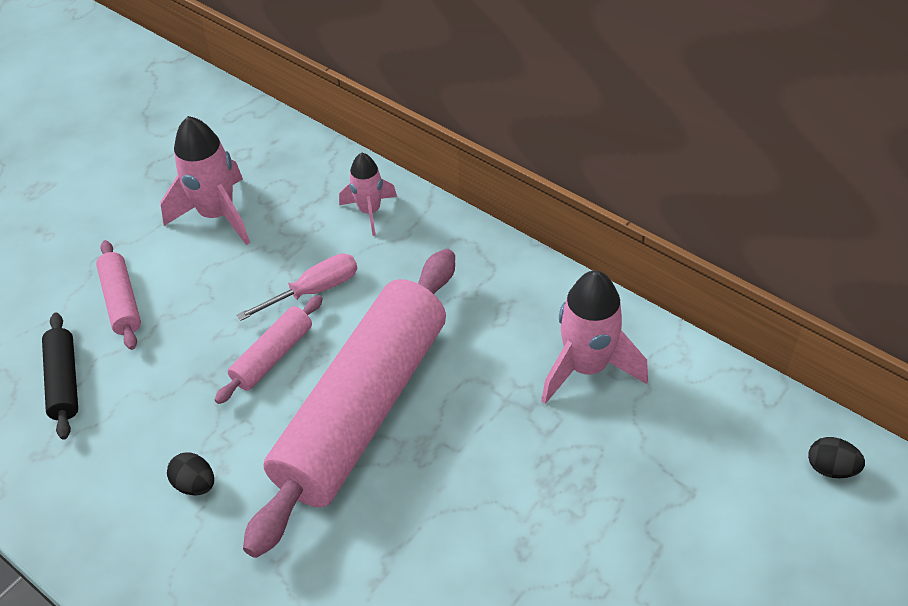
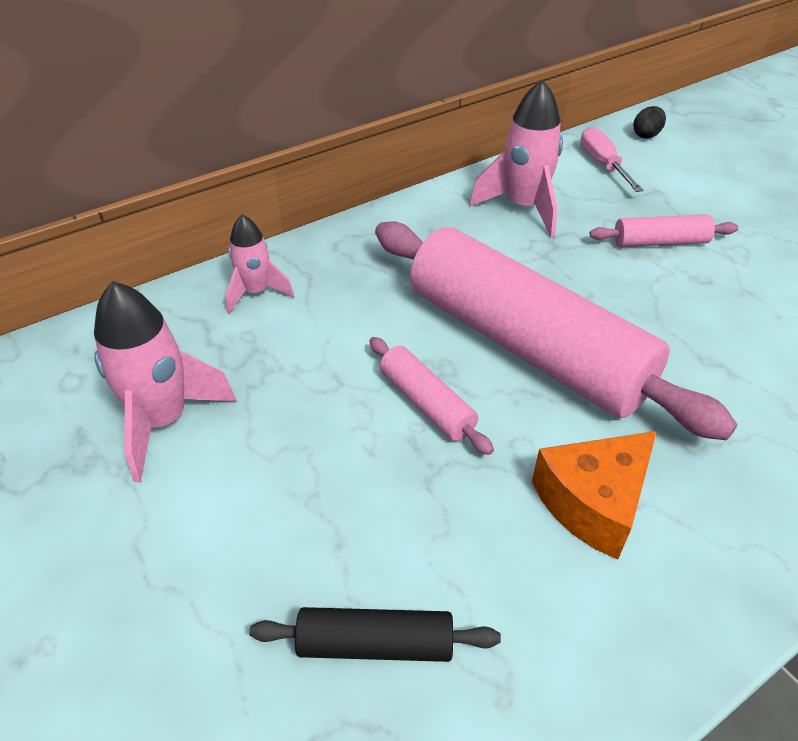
camera: 75 degrees left, 5 degrees down
pink rolling pin [96,240,141,350] -> pink rolling pin moved to [589,215,738,247]
black egg [167,452,214,495] -> orange cheese [532,431,657,560]
pink screwdriver [237,254,357,321] -> pink screwdriver moved to [580,127,643,192]

